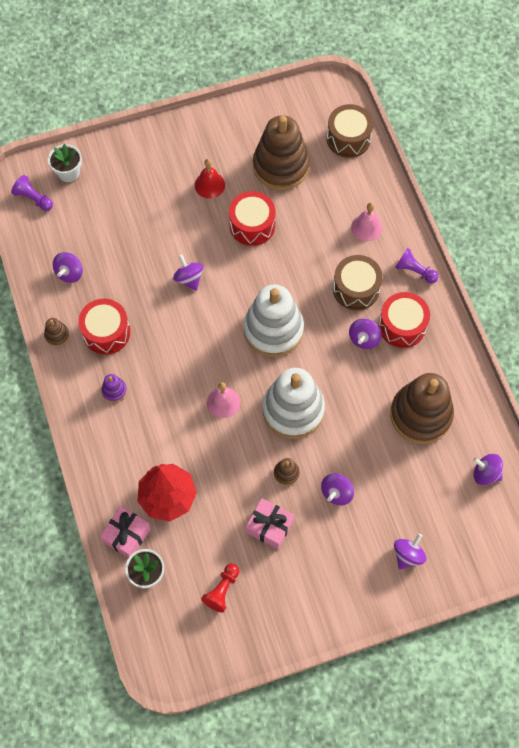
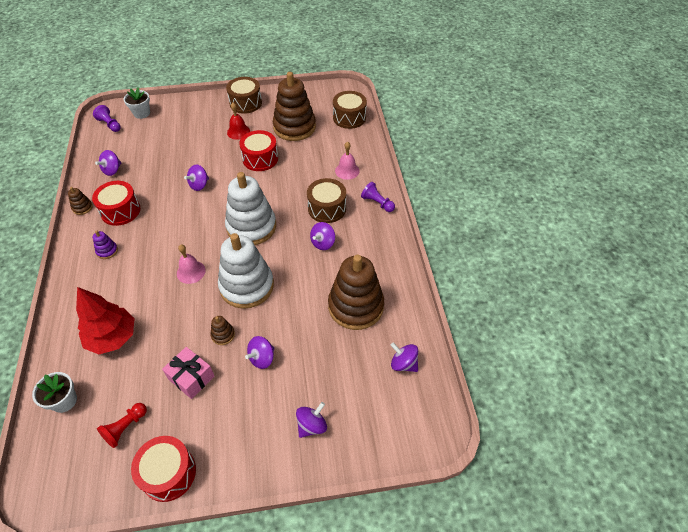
camera: 10 degrees right, 15 degrees down
pink gift [100,506,151,558] -> none
purple spinning top [173,254,203,291] -> purple spinning top turned 120 degrees counterclockwise [184,164,209,191]
red drum [379,292,430,348] -> red drum moved to [131,436,196,502]
none -> brown drum [226,77,262,114]

